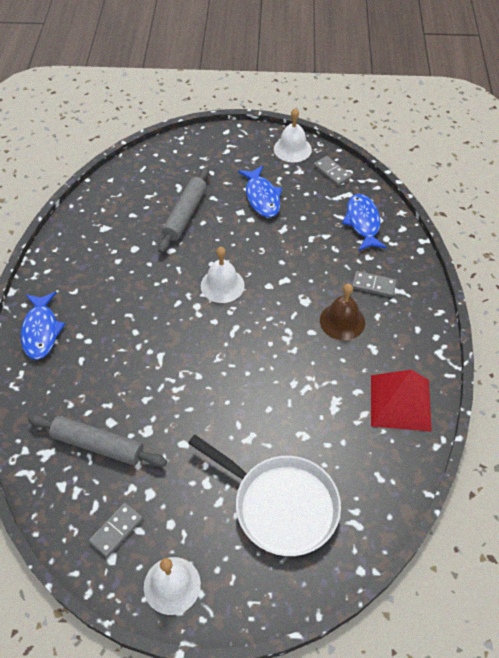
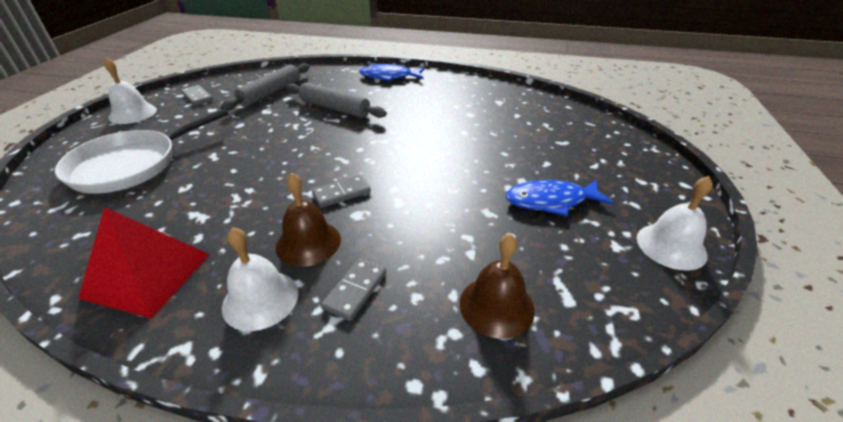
camera: 100 degrees right, 15 degrees down
grey rolling pin [158,167,209,253] -> grey rolling pin moved to [286,83,387,118]
white bell [201,247,245,303] -> white bell moved to [222,227,298,331]
grey domino [314,156,351,186] -> grey domino moved to [312,175,371,208]
blue fish [342,194,387,251] -> brown bell [460,234,535,339]

